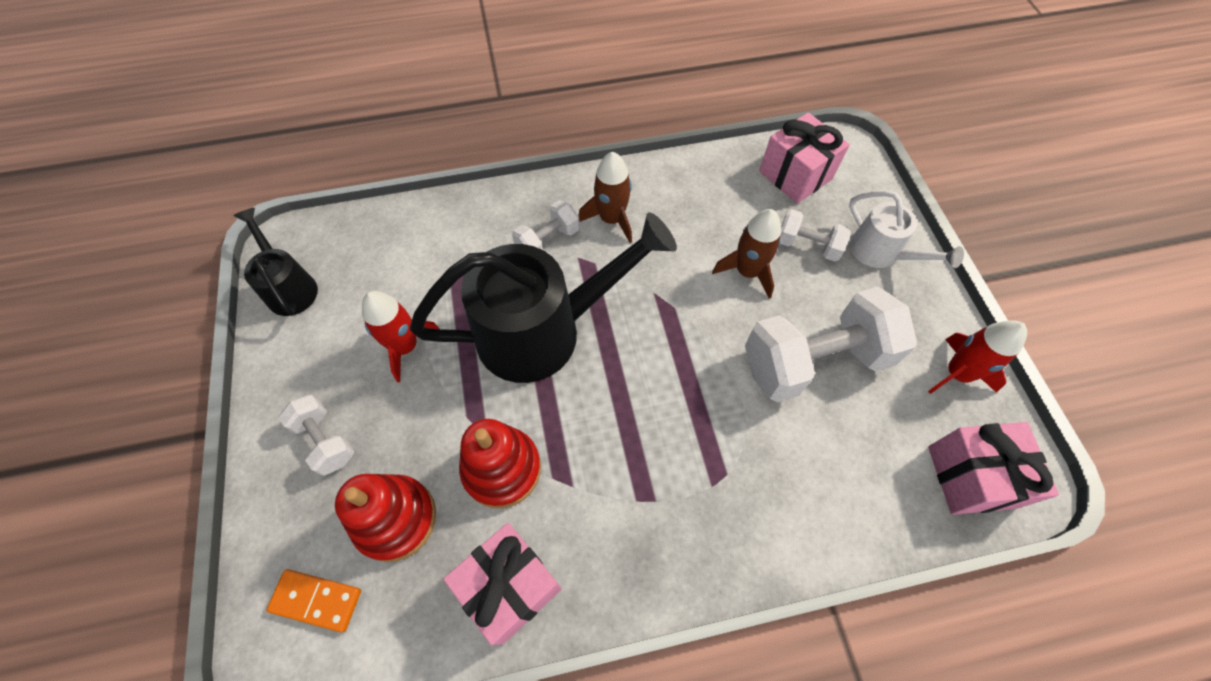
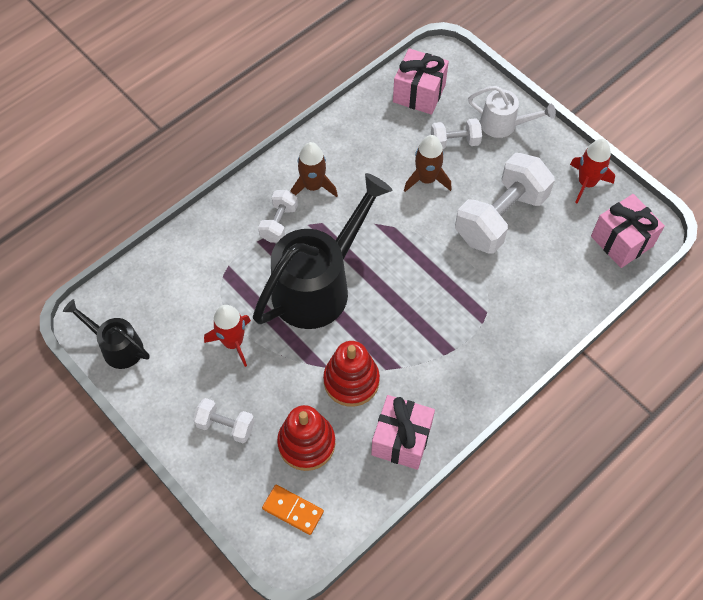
camera: 30 degrees left, 0 degrees up
orange domino [266,569,361,632] -> orange domino turned 45 degrees clockwise [262,485,324,535]

